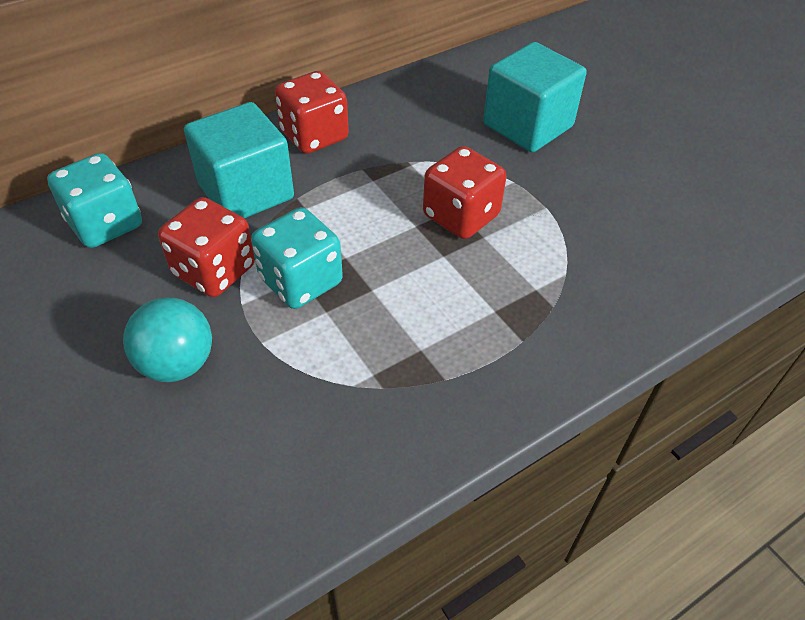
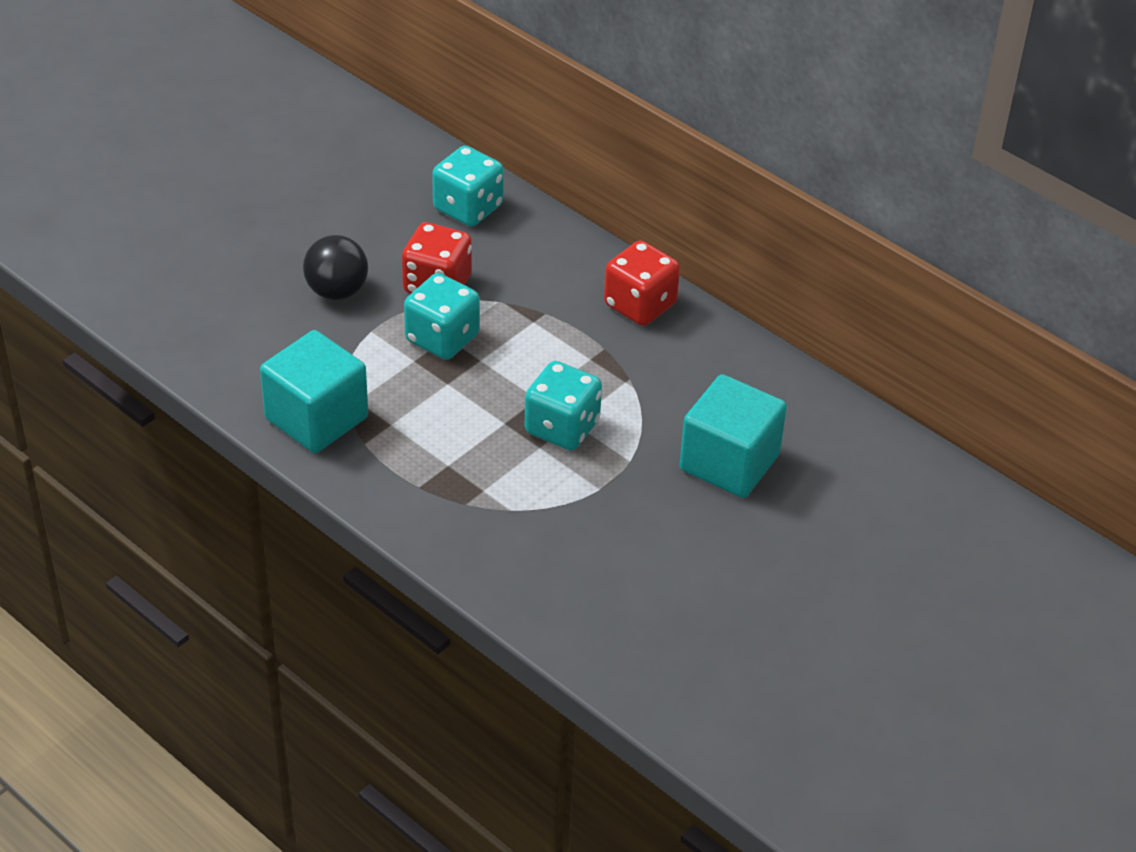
camera: 75 degrees right, 5 degrees down
turquoise ball [123,298,212,382] -> black ball [303,235,368,300]
turquoise cube [184,102,294,218] -> turquoise cube moved to [260,330,368,453]
red dice [423,146,506,239] -> turquoise dice [525,361,602,450]

